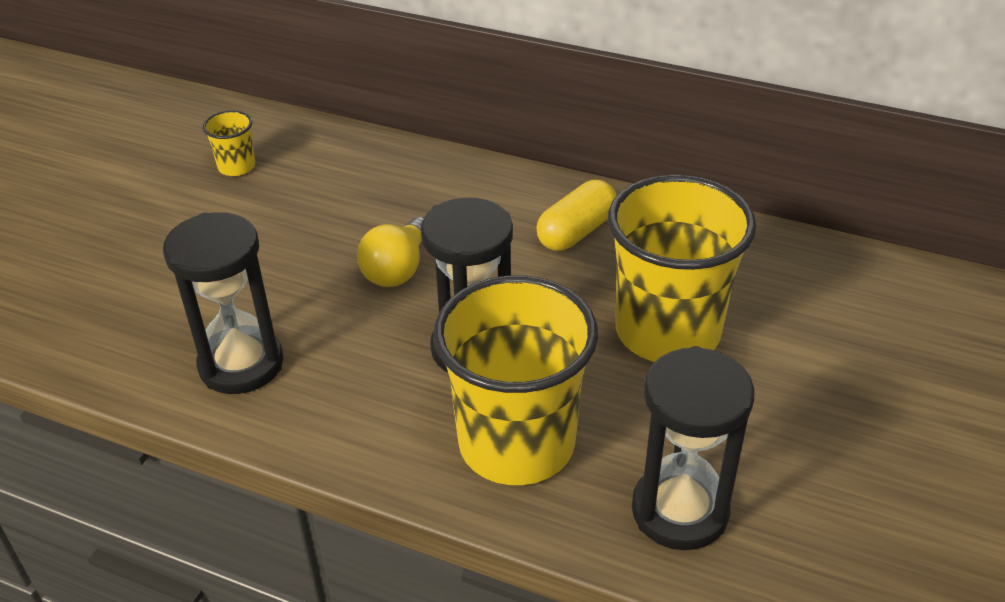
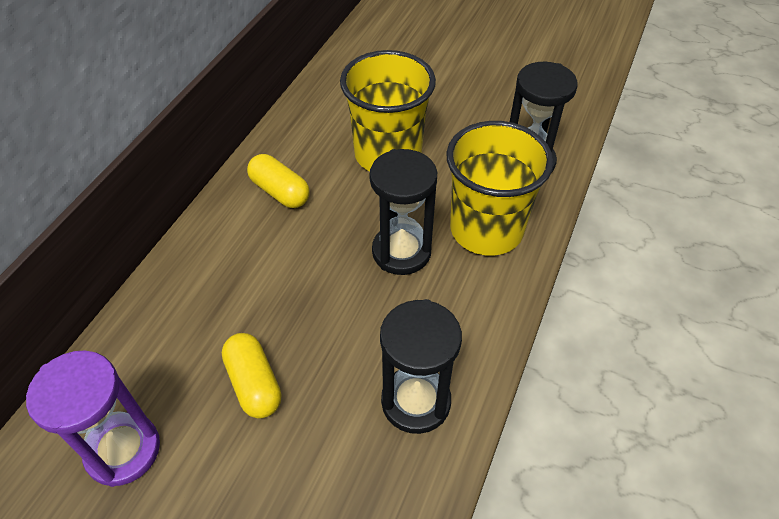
camera: 90 degrees left, 10 degrees up
yellow cup [203,110,255,176] -> purple hourglass [26,351,160,487]
yellow light bulb [357,217,424,287] -> none
none -> yellow capsule [222,333,281,419]

